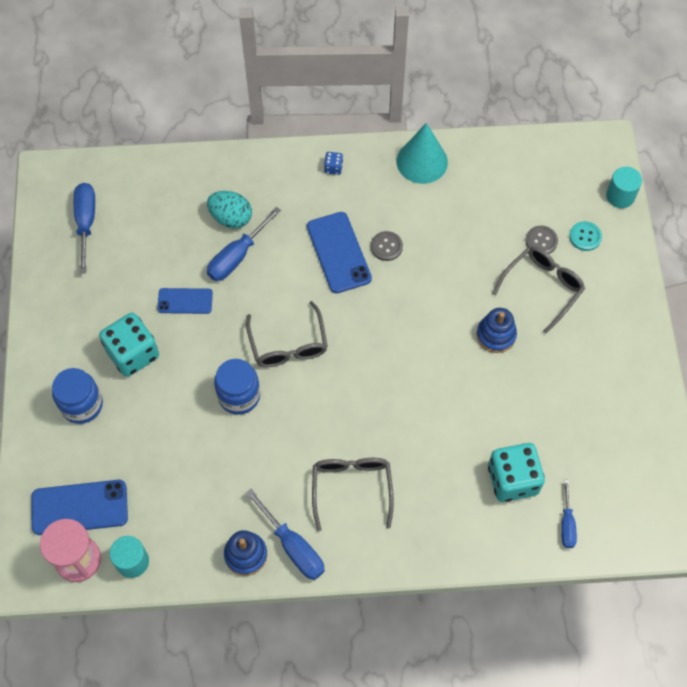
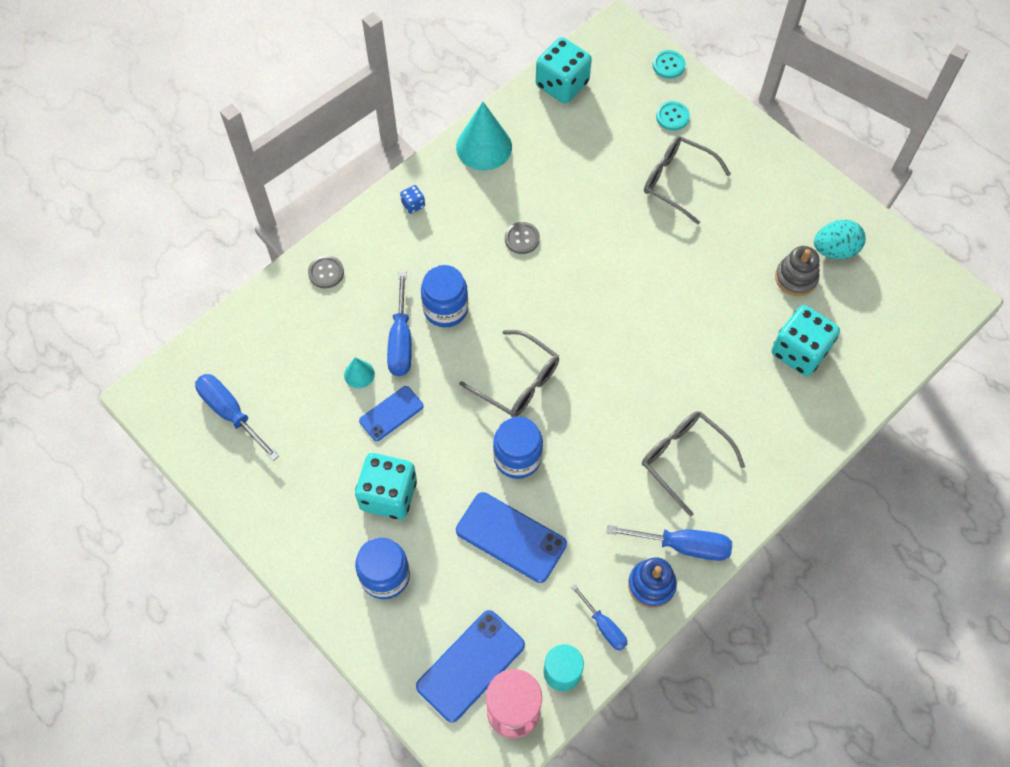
camera: 40 degrees left, 0 degrees up
turquoise egg [207,191,252,229] -> turquoise egg moved to [814,220,866,259]
blue phone [307,212,372,293] -> blue phone moved to [456,492,567,583]
blue stacking toy [477,308,517,353] -> none
grey glasses [492,246,585,334] -> grey glasses turned 60 degrees counterclockwise [644,136,731,224]
grey button [525,226,558,254] -> grey button moved to [308,255,344,288]
blue screwdriver [561,480,577,548] -> blue screwdriver moved to [571,584,627,651]
turquoise cylinder [606,167,642,208] -> turquoise button [652,50,686,79]
none -> turquoise cone [344,357,375,388]
none -> blue jar [421,265,468,327]
none -> turquoise dice [536,37,592,104]
none -> grey stacking toy [775,246,820,296]

